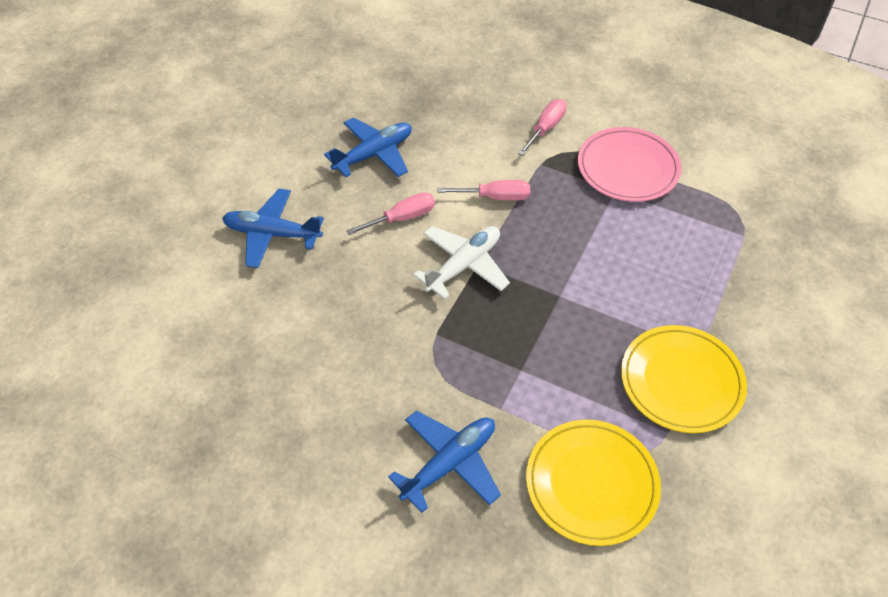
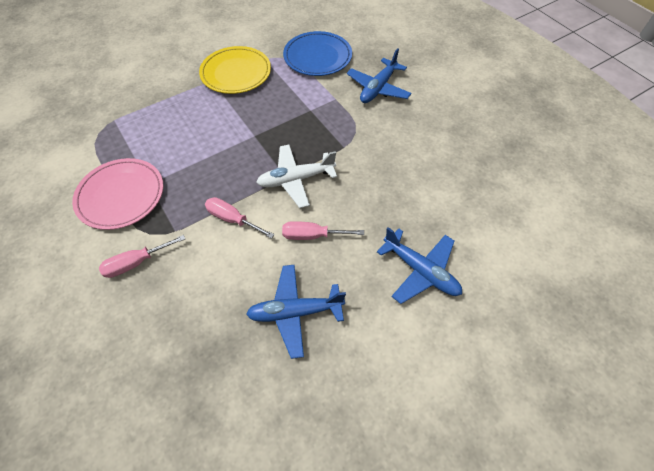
camera: 150 degrees left, 5 degrees up
blue plane [388,411,501,513] -> blue plane turned 45 degrees counterclockwise [347,48,412,103]
yellow plate [526,420,661,546] -> blue plate [283,31,352,76]

